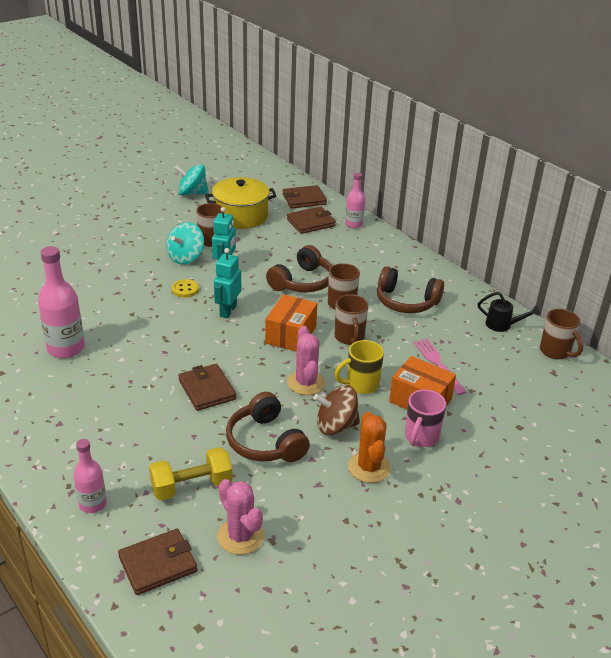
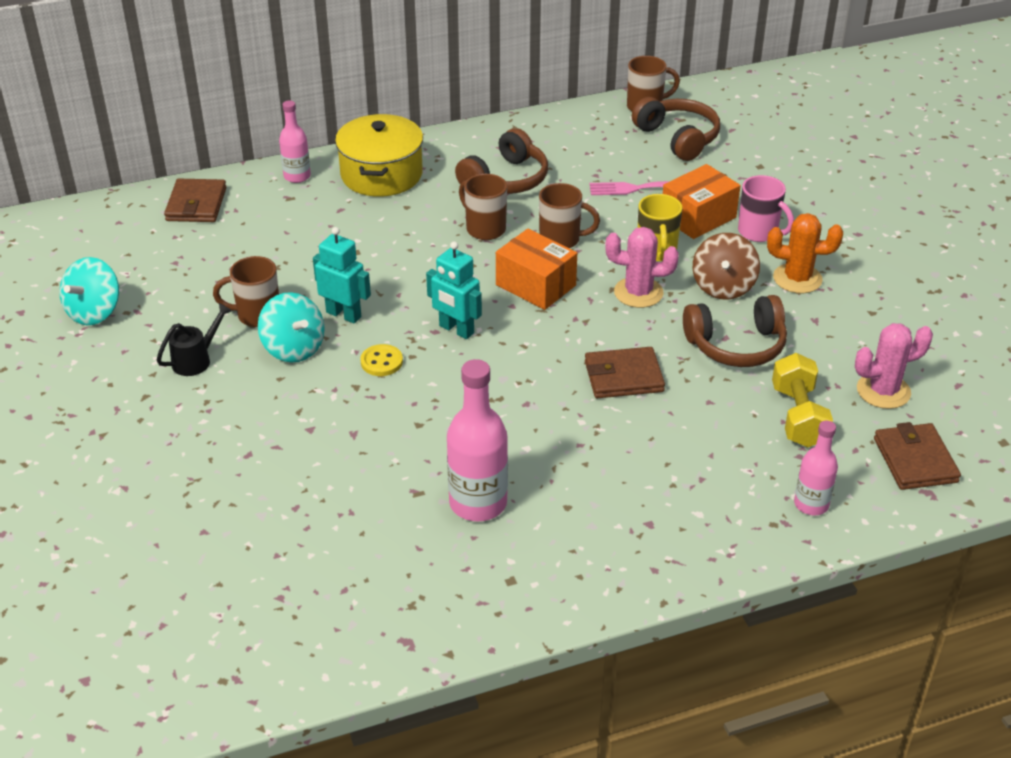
camera: 70 degrees left, 5 degrees up
yellow pot [205,177,276,229] -> yellow pot moved to [335,114,423,197]
brown headphones [266,245,332,293] -> brown headphones moved to [632,97,720,161]
brown wallet [287,206,336,234] -> none
black watering can [478,292,540,332] -> black watering can moved to [157,303,232,376]

